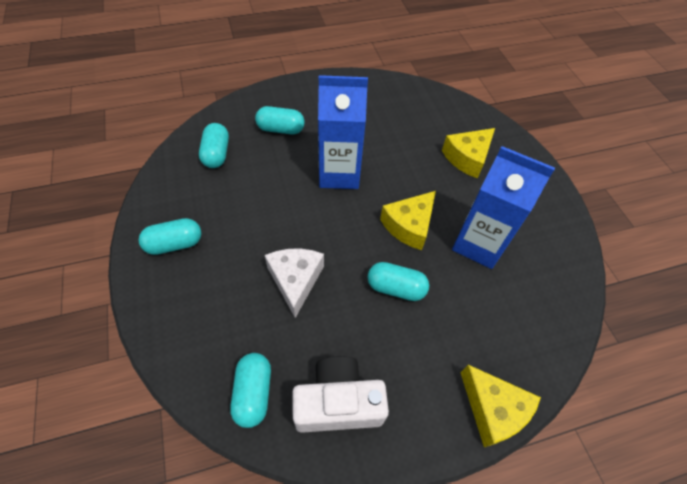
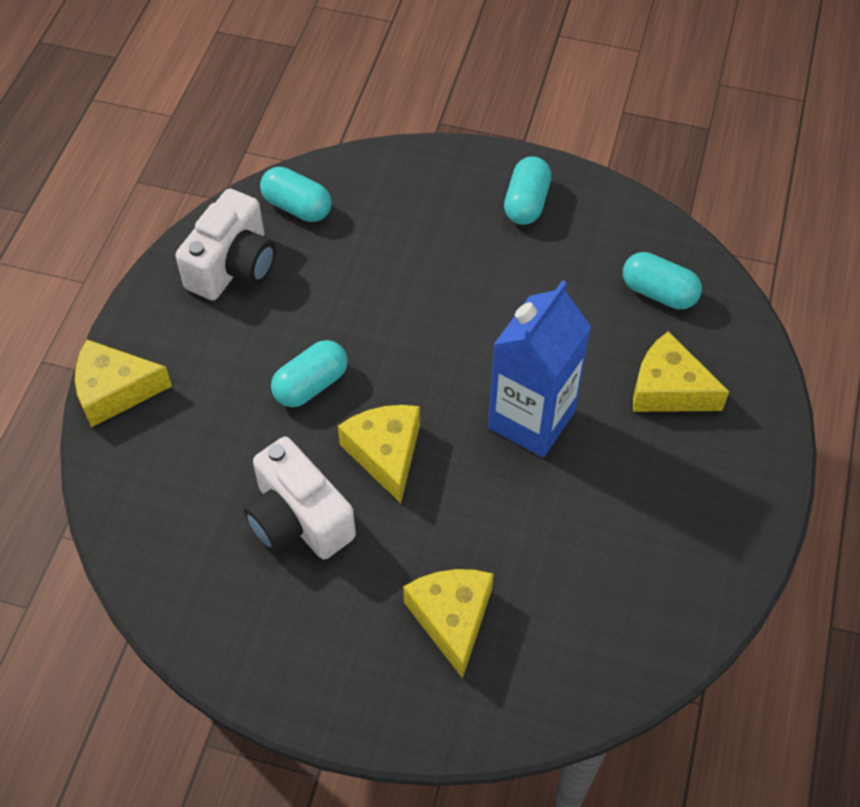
camera: 125 degrees right, 0 degrees up
turquoise capsule [255,106,305,135] -> yellow cheese [633,331,729,412]
white cheese [265,248,324,318] -> none
blue carton [452,146,555,269] -> white camera [244,437,356,559]

